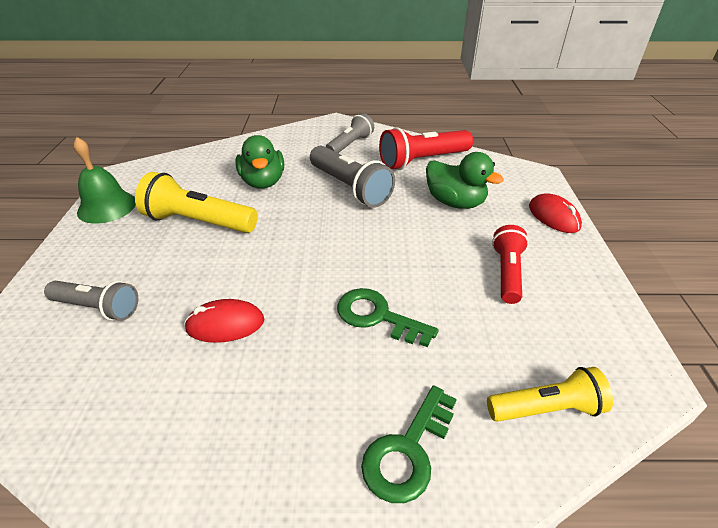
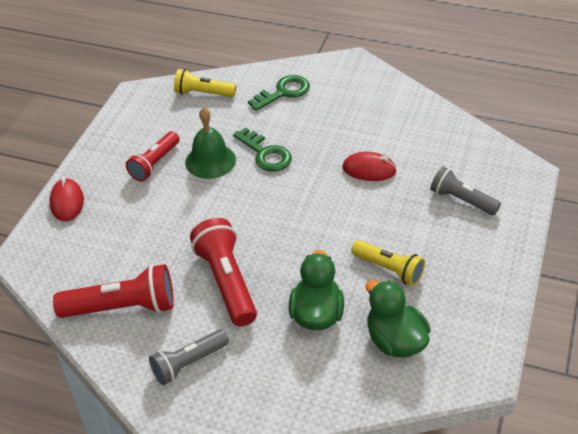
camera: 160 degrees left, 5 degrees up
green bell [73,137,136,224] -> green bell moved to [185,108,236,179]
yellow flashlight [135,172,258,233] -> yellow flashlight [351,240,425,286], size x0.66
grey flashlight [310,146,395,208] -> red flashlight [190,218,257,326]
green duck [426,152,504,209] -> green duck moved to [366,280,431,358]

